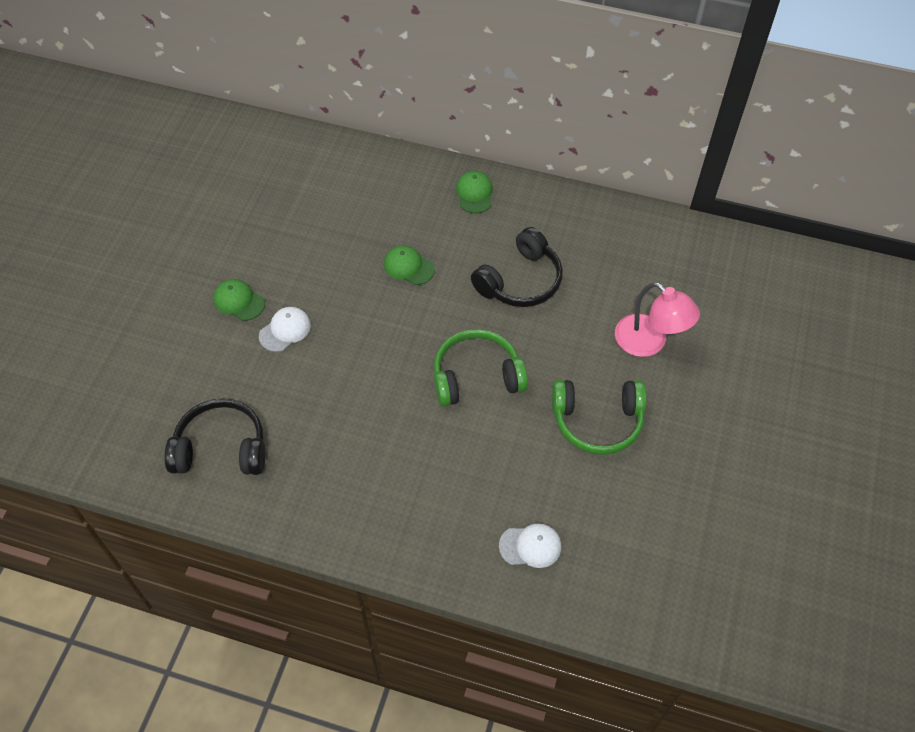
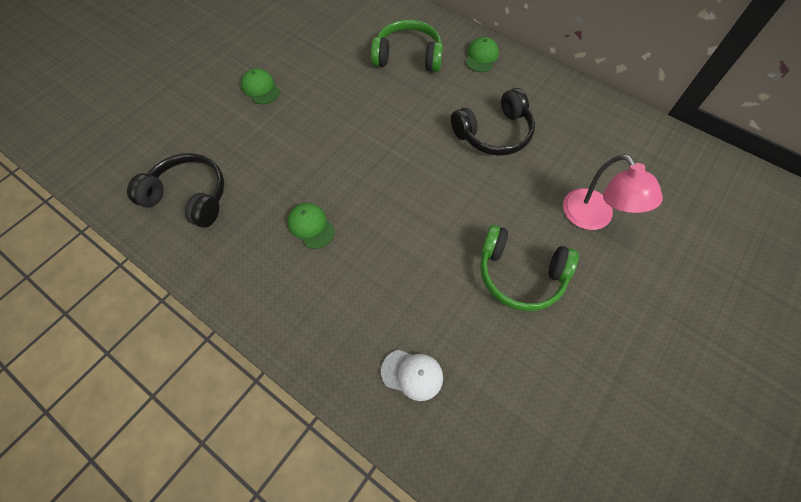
camera: 20 degrees right, 5 degrees up
white cap [259,307,311,352] -> none
green cap [384,245,435,285] -> green cap moved to [287,203,335,249]
green headphones [434,329,528,407] -> green headphones moved to [371,20,443,72]

